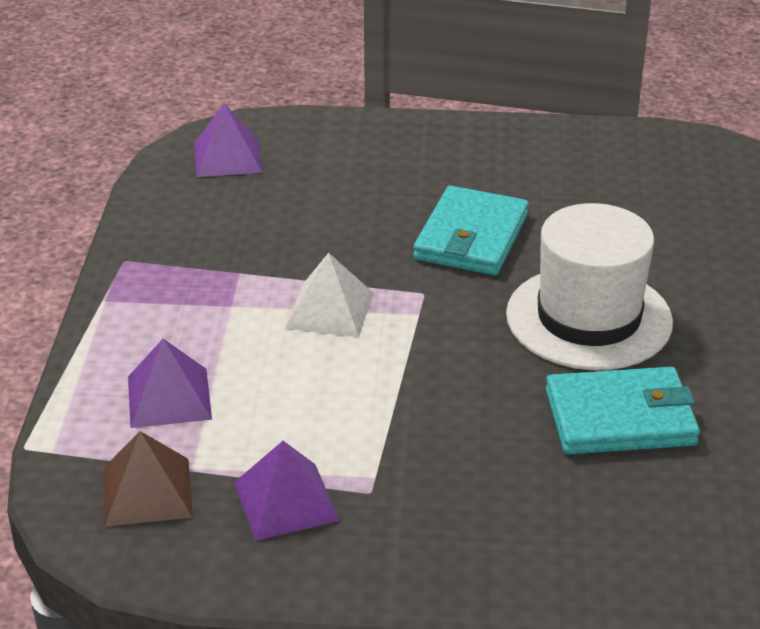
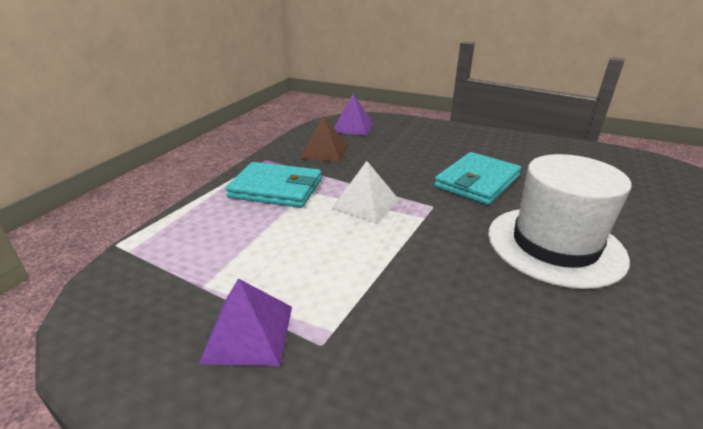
camera: 20 degrees right, 5 degrees down
brown pyramid [104,431,193,526] -> brown pyramid moved to [300,115,348,162]
purple pyramid [128,339,212,428] -> none
turquoise wallet [546,367,700,454] -> turquoise wallet moved to [225,162,322,208]

